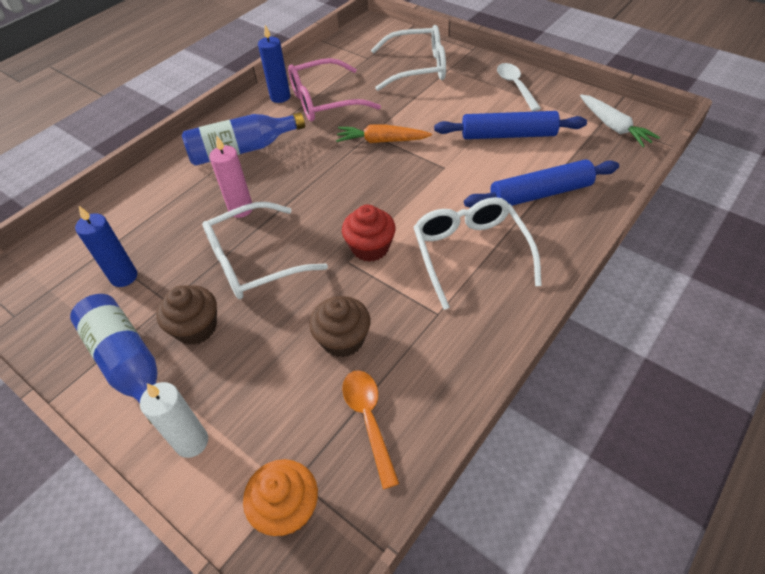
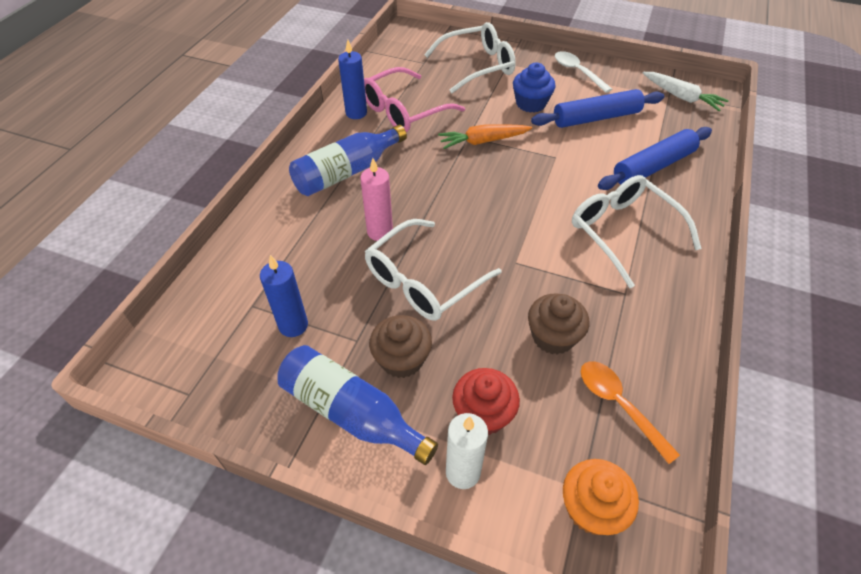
camera: 20 degrees left, 0 degrees up
red cupcake [342,205,396,262] -> red cupcake moved to [452,368,520,435]
none -> blue cupcake [513,63,556,113]

